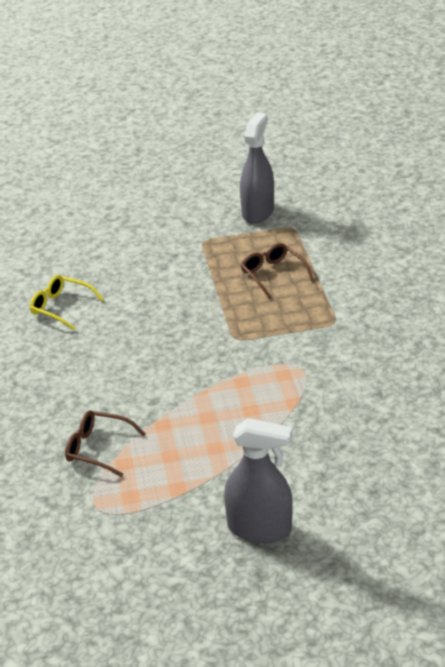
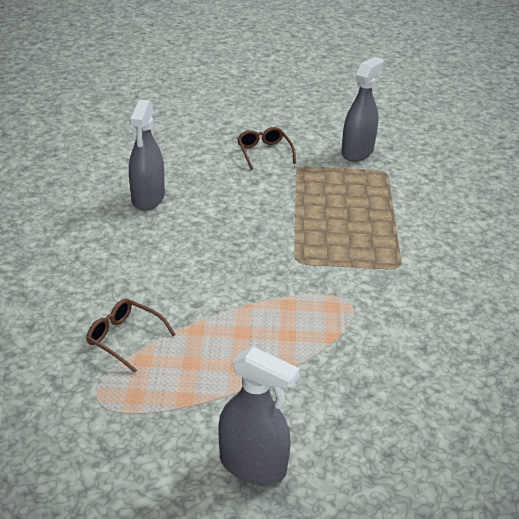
camera: 10 degrees right, 0 degrees up
yellow glasses [30,275,104,330] -> grey spray bottle [129,99,165,211]
brown glasses [241,243,314,299] -> brown glasses moved to [237,127,296,170]

